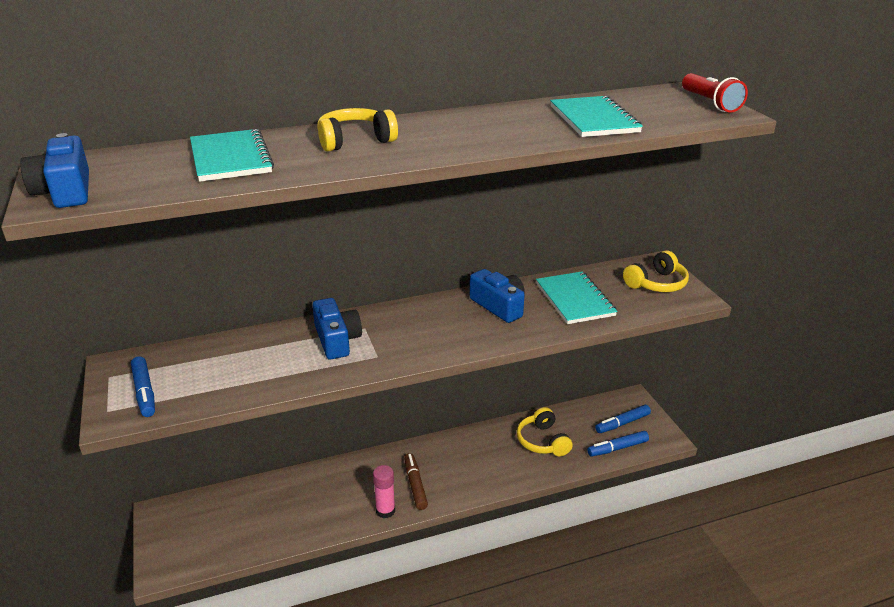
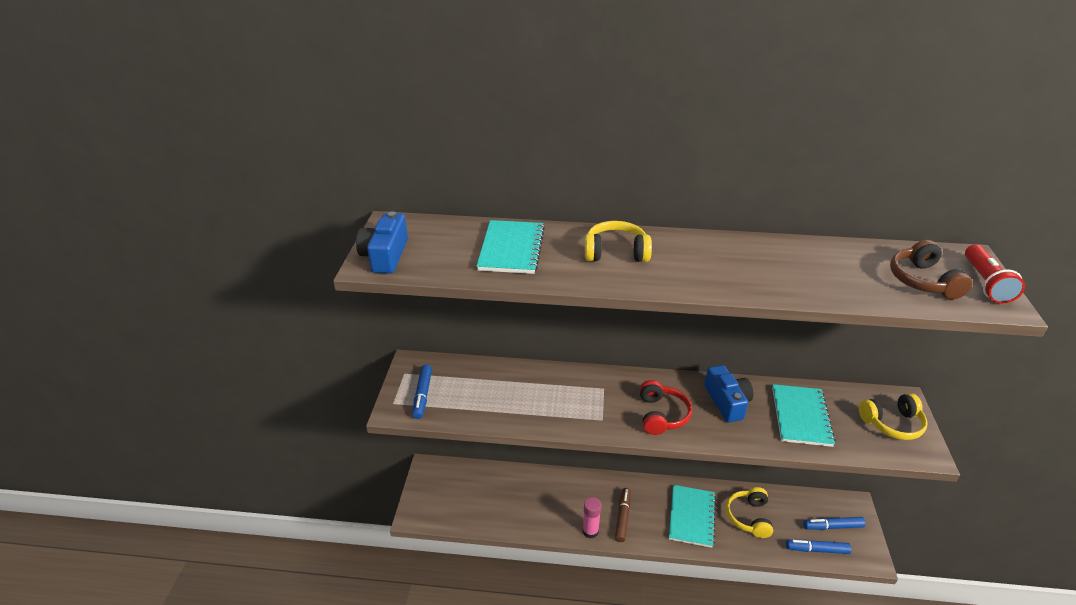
camera: 25 degrees right, 5 degrees up
blue camera [312,298,362,360] -> none
turquoise notebook [550,95,643,137] -> turquoise notebook moved to [669,485,716,548]
none -> red headphones [640,380,692,435]
none -> brown headphones [890,240,973,300]

